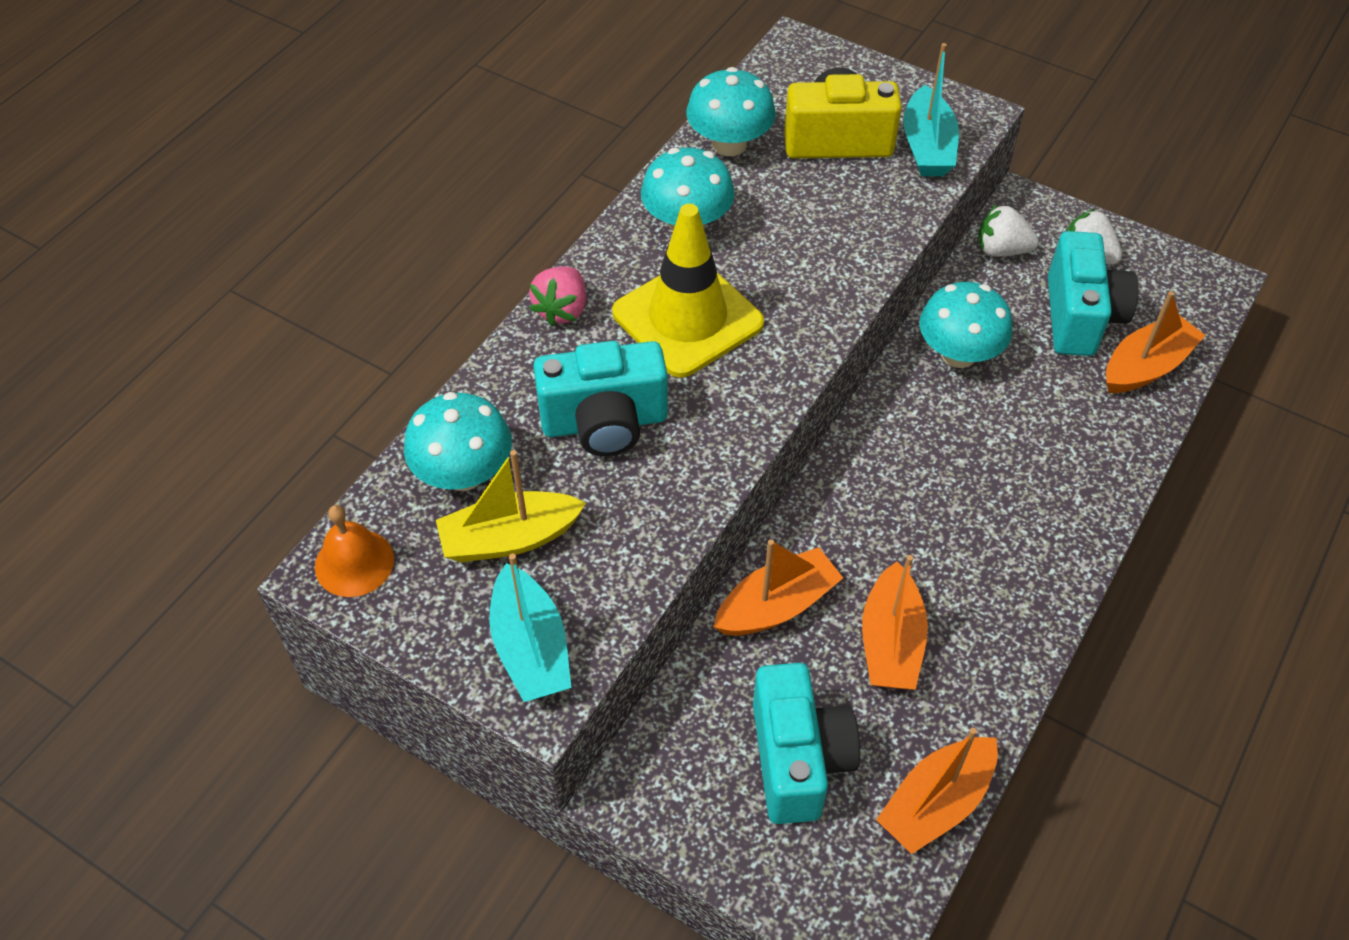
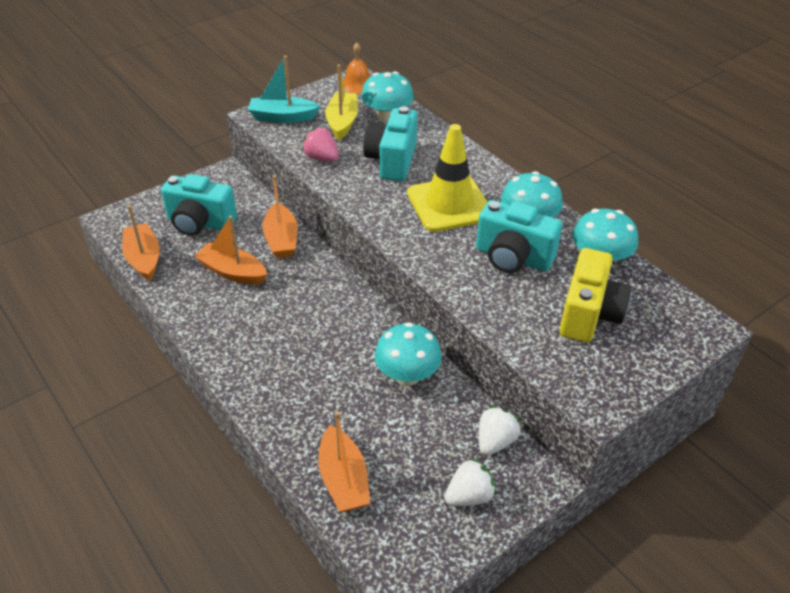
camera: 110 degrees right, 10 degrees down
pink strawberry [529,267,586,326] -> pink strawberry moved to [302,127,339,162]
turquoise boat [903,43,959,176] -> none
turquoise camera [1048,231,1139,356] -> turquoise camera moved to [476,200,562,273]

